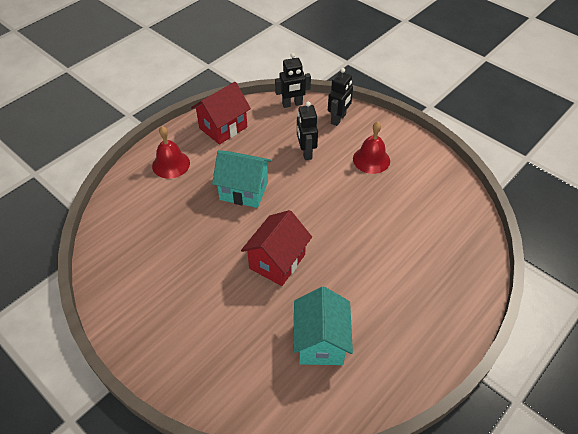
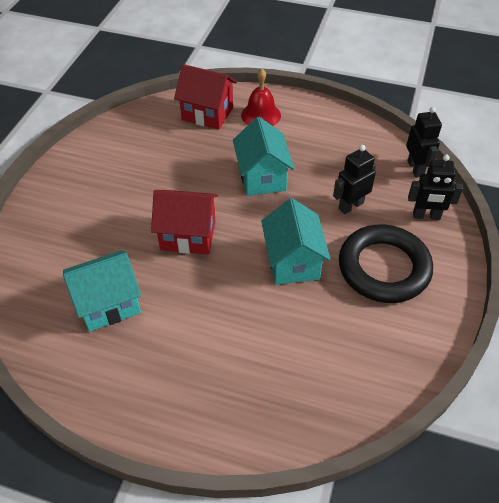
camera: 65 degrees right, 0 degrees up
red house [191,82,251,145] -> red house moved to [174,64,237,130]
black robot [275,53,311,108] -> black robot turned 150 degrees counterclockwise [406,107,442,178]
red bell [353,121,390,174] -> black ring [339,225,433,303]
none -> turquoise house [261,198,331,285]

